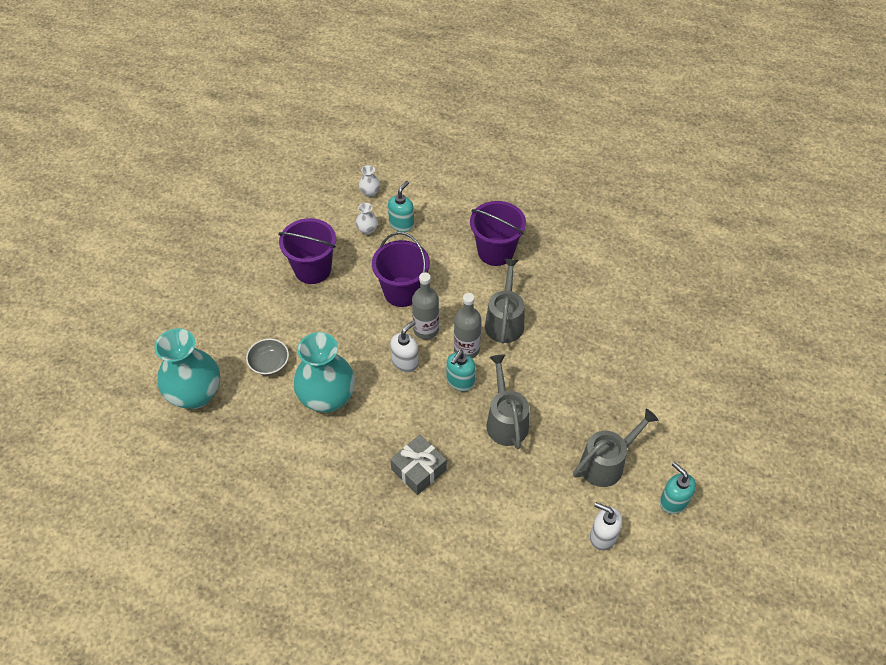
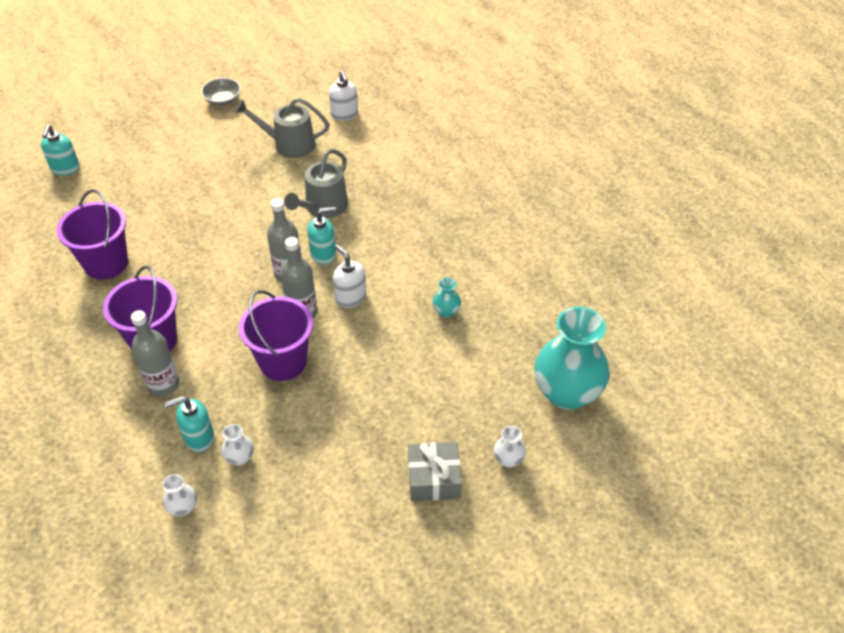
camera: 140 degrees left, 5 degrees down
grey bowl [246,339,289,375] -> grey bowl moved to [201,78,241,105]
purple bucket [278,218,336,284] -> purple bucket moved to [57,189,128,280]
turquoise vase [293,332,355,413] -> turquoise vase [433,278,461,318], size x0.41
white soap dispenser [390,321,419,372] -> white soap dispenser turned 60 degrees clockwise [333,245,366,308]
grey gift [390,435,447,495] -> grey gift moved to [408,442,462,501]
grey watering can [485,259,525,343] -> none
turquoise soap dispenser [660,462,696,514] -> turquoise soap dispenser moved to [41,125,80,175]
none -> grey bottle [131,310,179,397]
none -> white vase [494,426,526,467]

